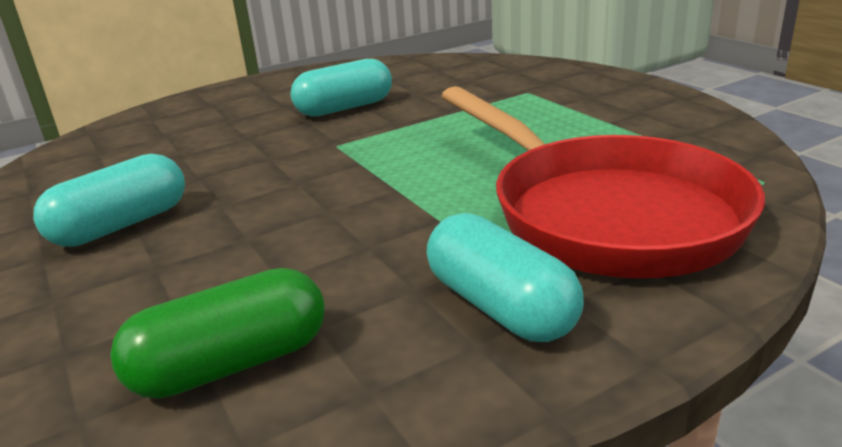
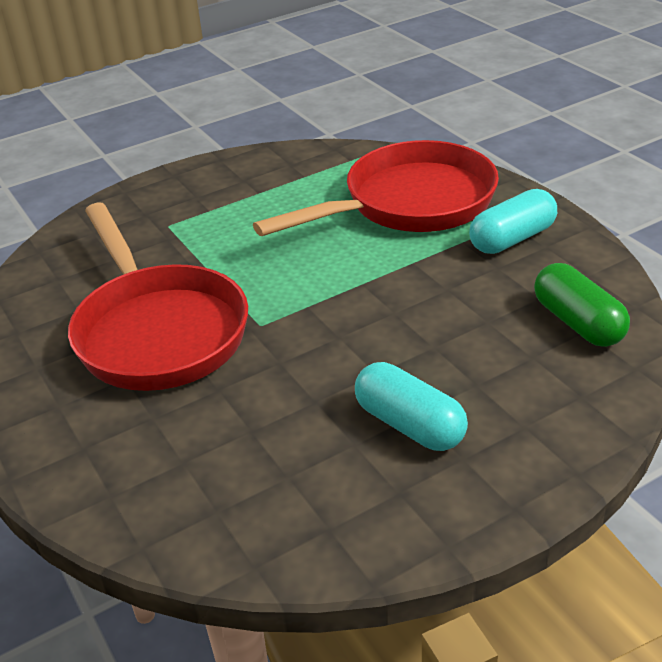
camera: 90 degrees left, 10 degrees up
turquoise capsule [291,59,392,117] -> red pan [68,202,248,391]

